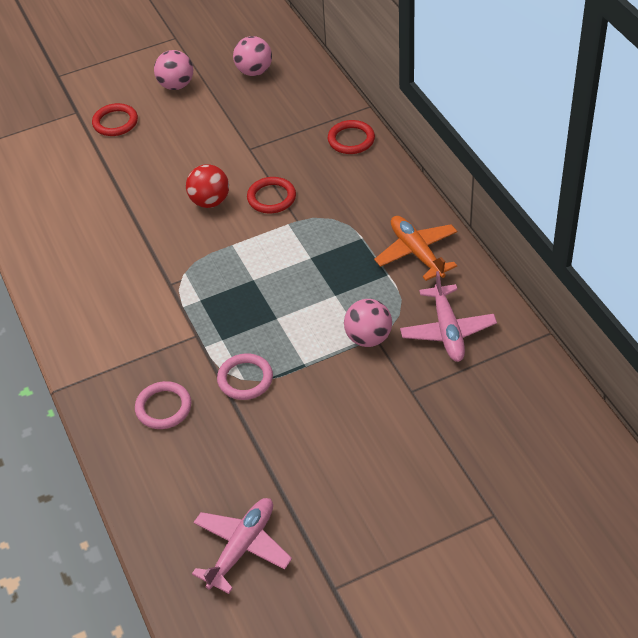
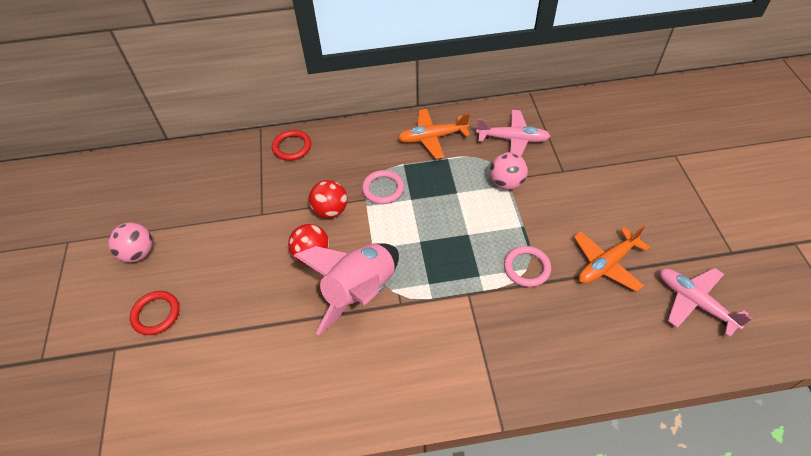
camera: 75 degrees left, 5 degrees up
pink ring [135,381,191,429] -> pink ring moved to [362,170,404,204]
pink ball [233,36,272,76] -> none
red ring [247,177,296,213] -> red ball [309,180,347,218]
none -> pink rocket [293,243,399,335]
none -> orange plane [574,225,650,292]

